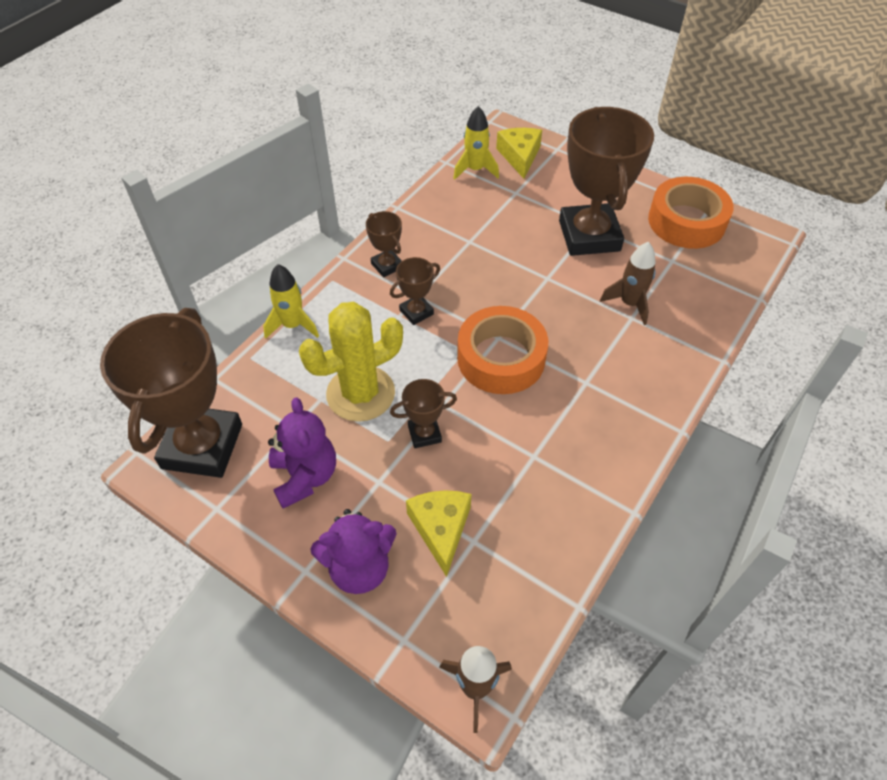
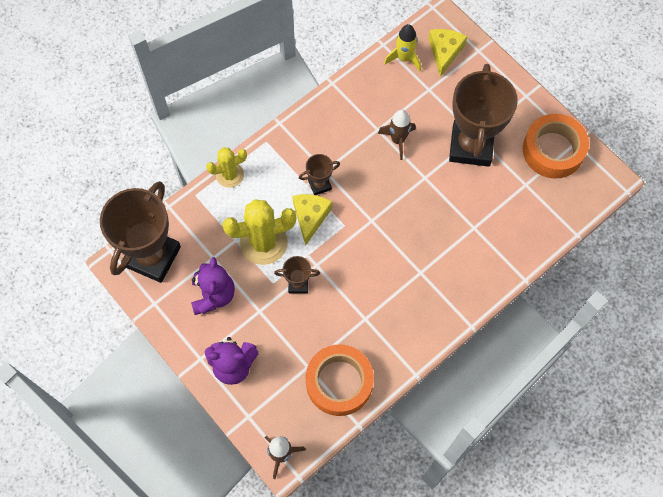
camera: 15 degrees right, 15 degrees up
yellow rocket [263,264,319,339] -> yellow cactus [206,147,247,188]
brown trophy [366,211,402,277] -> none
yellow cheese [406,490,472,577] -> yellow cheese moved to [292,194,332,246]
orange tape [457,306,548,394] -> orange tape moved to [306,344,374,416]
brown rocket [600,242,656,325] -> brown rocket moved to [378,110,416,160]

